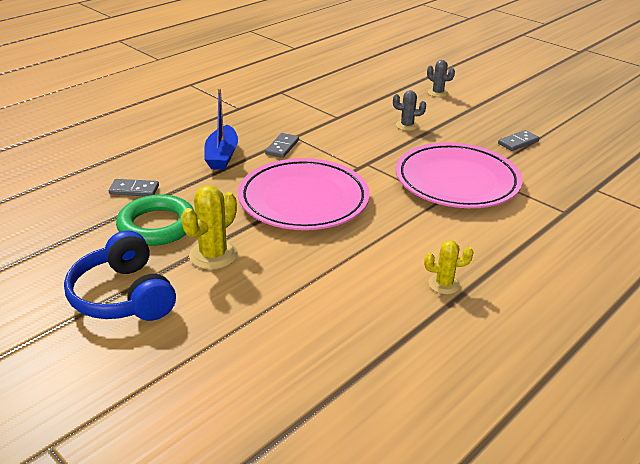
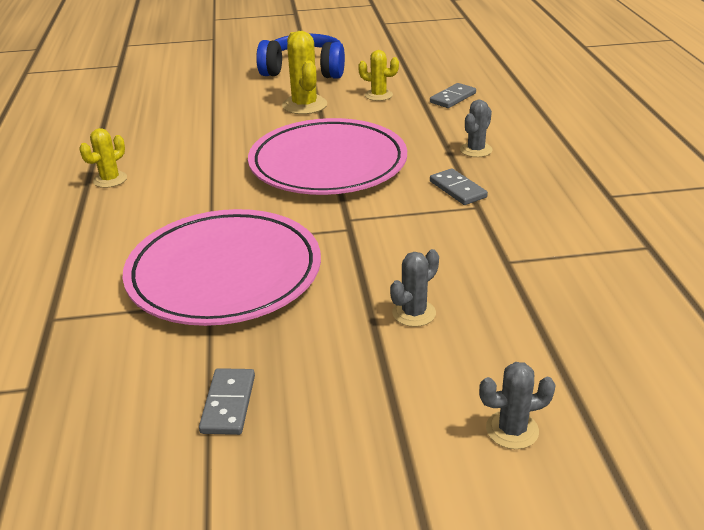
camera: 130 degrees right, 0 degrees up
green ring [116,194,194,246] -> yellow cactus [358,50,399,101]
blue boat [204,89,238,170] -> grey cactus [460,100,493,157]

